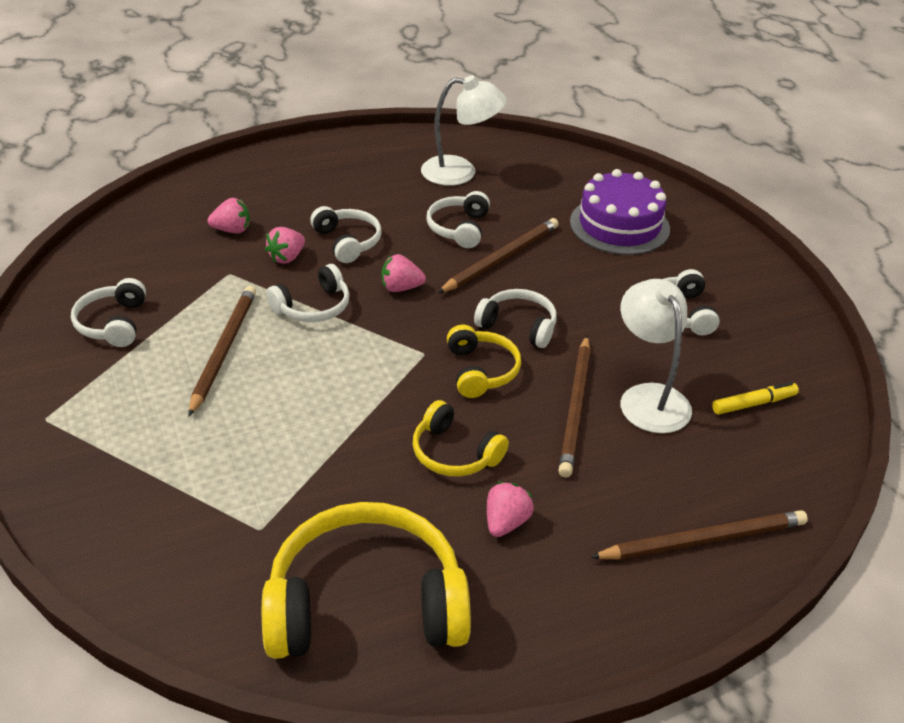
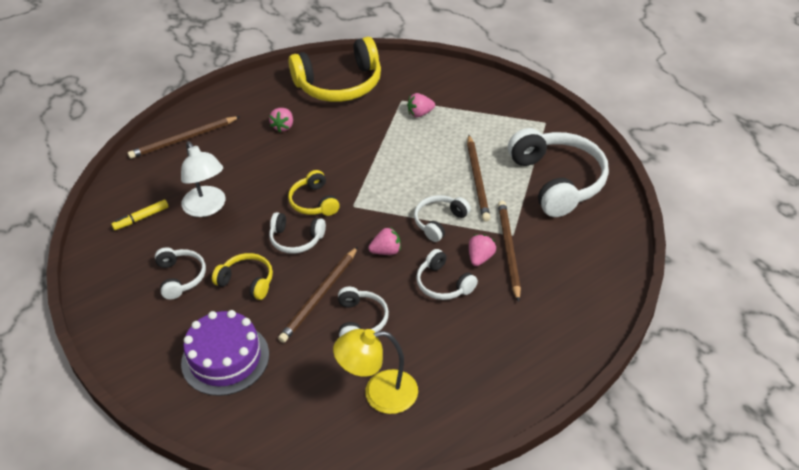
camera: 170 degrees right, 5 degrees up
white headphones [71,278,146,347] -> white headphones [508,128,609,217], size x1.93
pink strawberry [208,198,250,233] -> pink strawberry moved to [407,93,435,118]
yellow headphones [413,400,509,476] -> yellow headphones moved to [212,253,273,300]
white lamp [421,75,507,186] -> yellow lamp [333,329,418,414]
brown pencil [558,336,591,477] -> brown pencil moved to [498,201,521,302]

